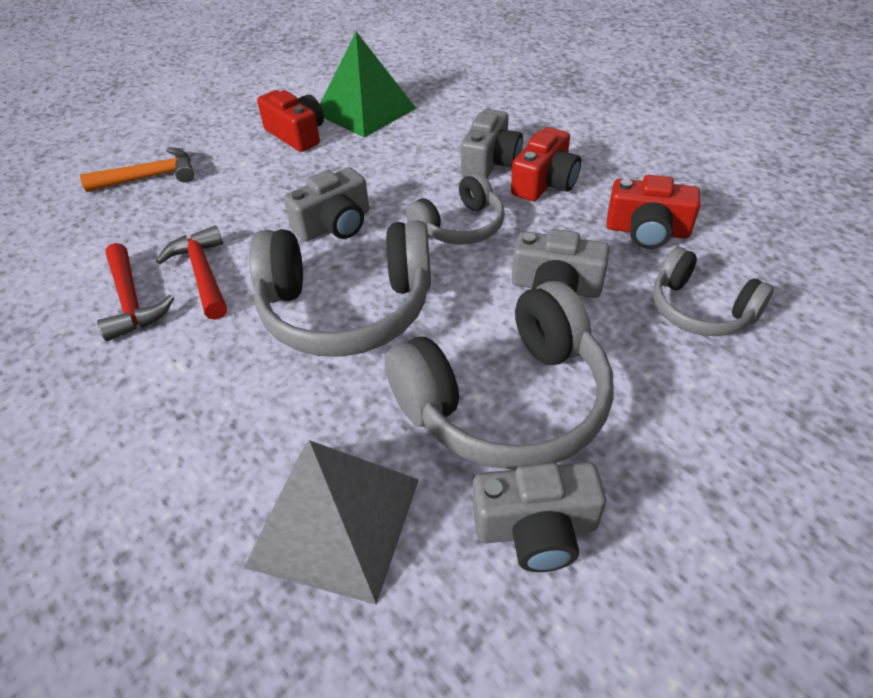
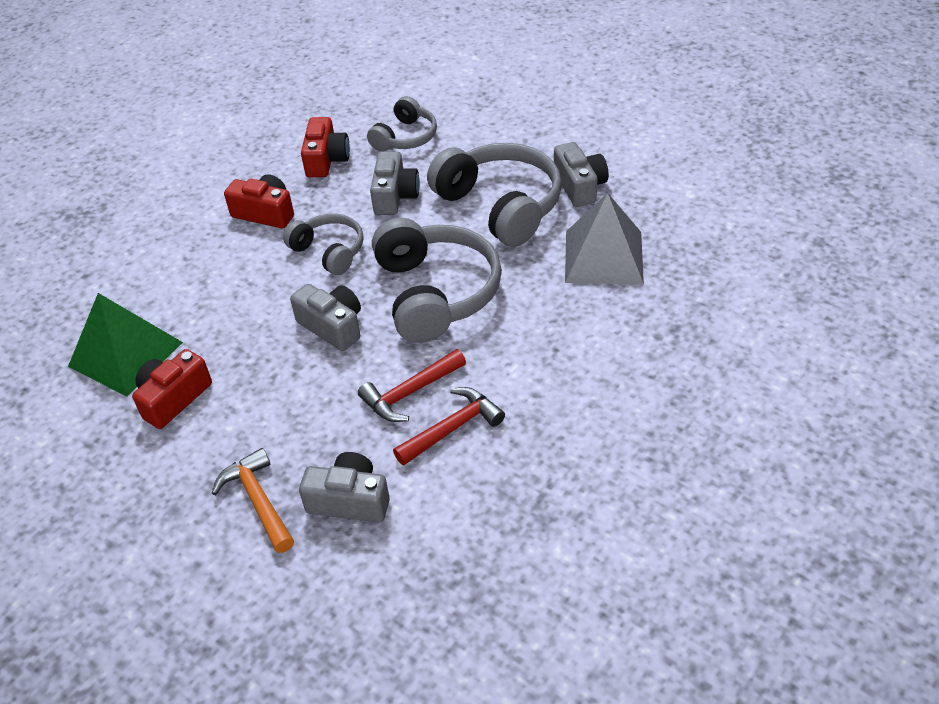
camera: 100 degrees left, 0 degrees up
grey camera [461,109,523,178] -> grey camera moved to [299,452,390,523]

